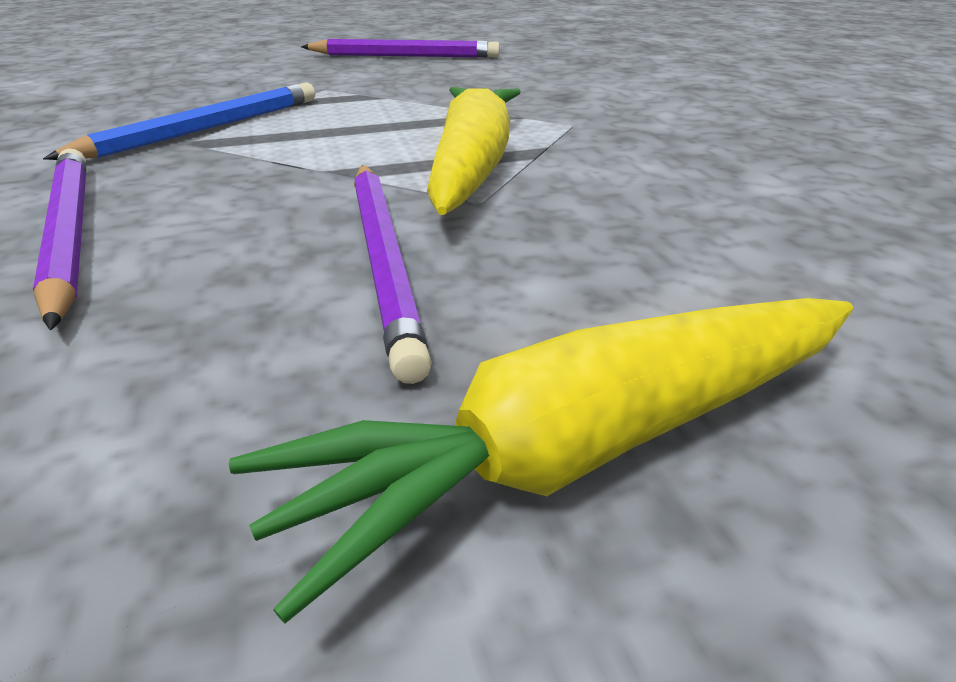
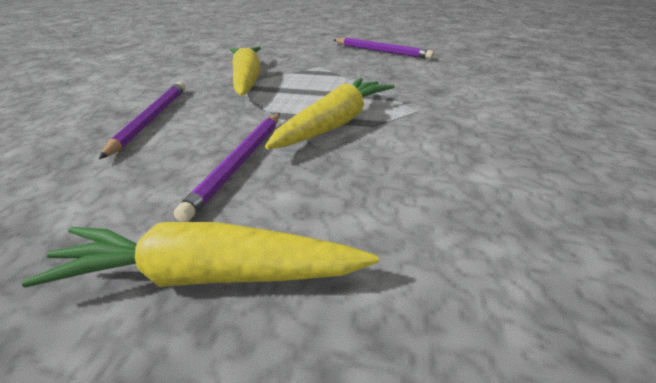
camera: 30 degrees right, 0 degrees up
blue pencil [43,82,315,160] -> yellow carrot [230,47,261,96]

